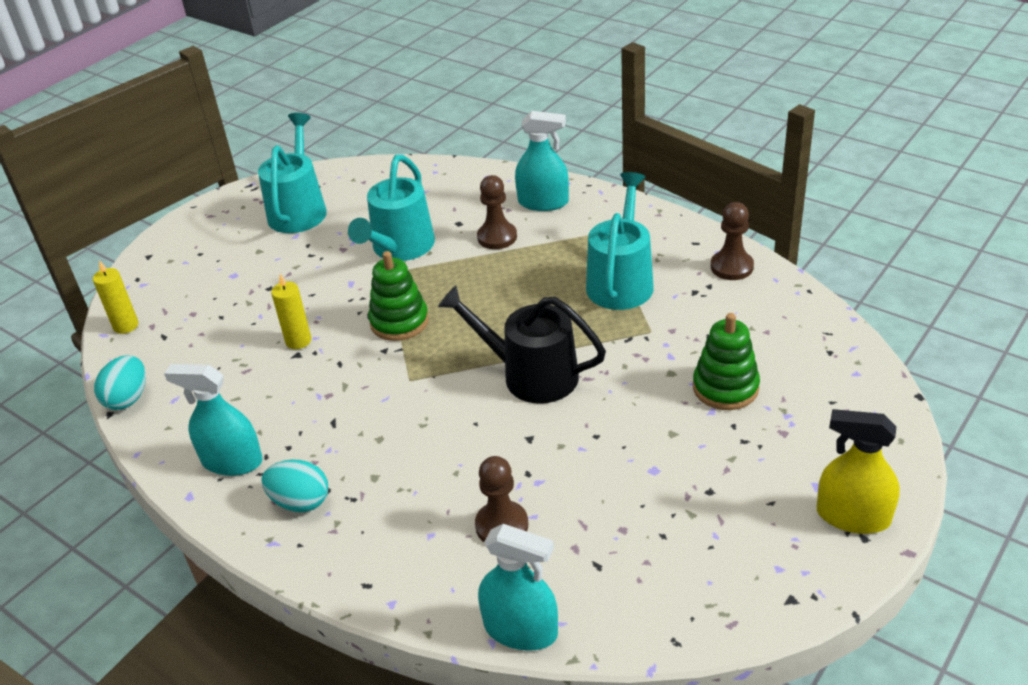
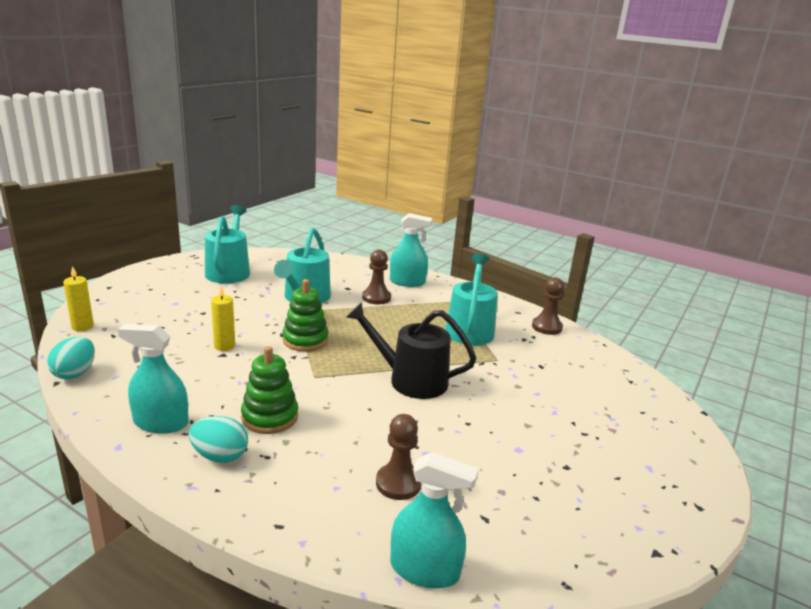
camera: 10 degrees left, 15 degrees down
green stacking toy [693,313,760,410] -> green stacking toy moved to [241,346,298,434]
yellow spray bottle [817,409,900,534] -> none

